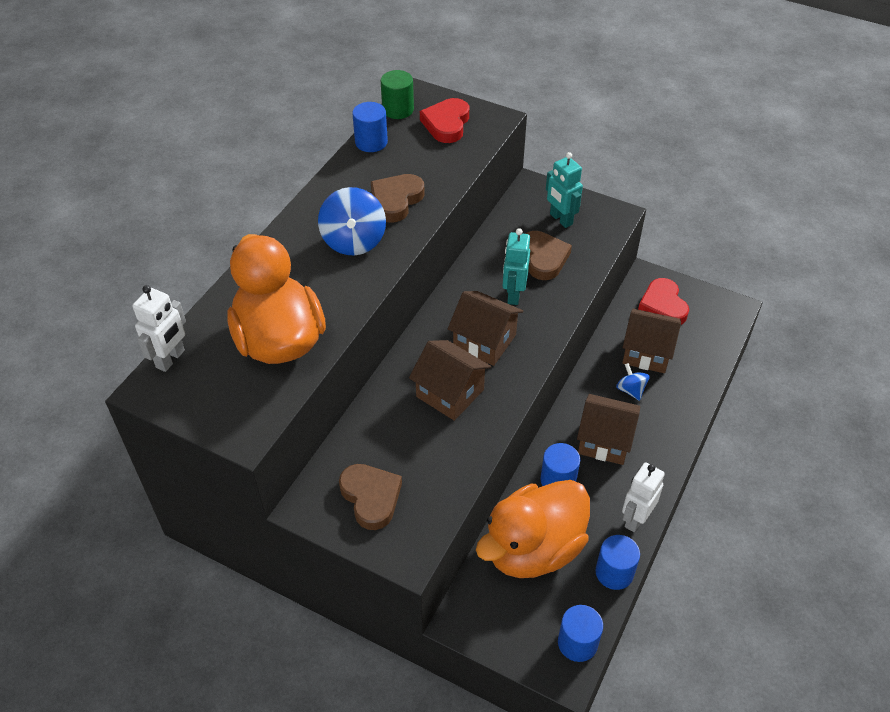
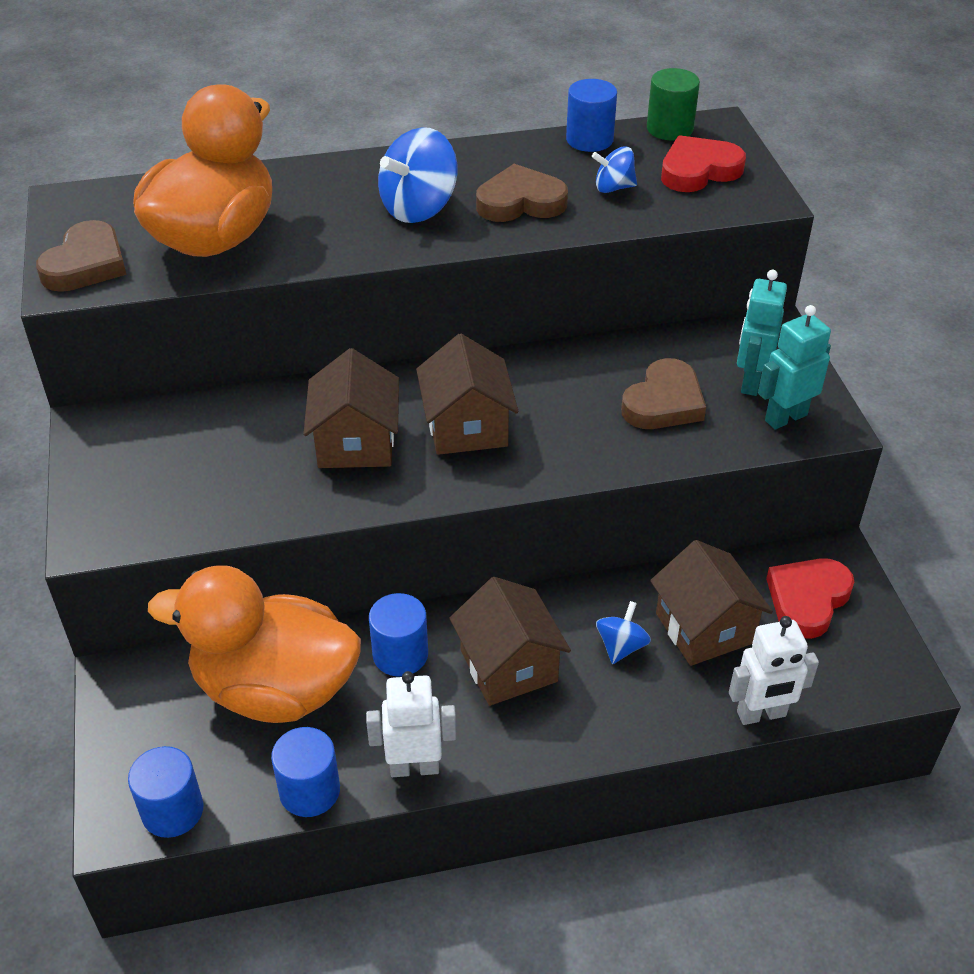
camera: 50 degrees right, 5 degrees down
white robot [132,285,186,372] -> white robot moved to [729,616,819,725]
brown heart [339,464,402,530] -> brown heart moved to [36,220,126,292]
turquoise robot [503,228,530,305] -> turquoise robot moved to [758,305,831,429]
none -> blue spinning top [592,146,637,193]

